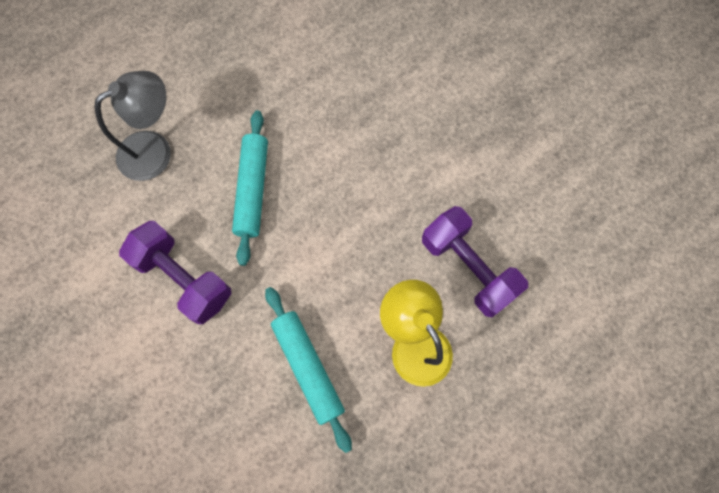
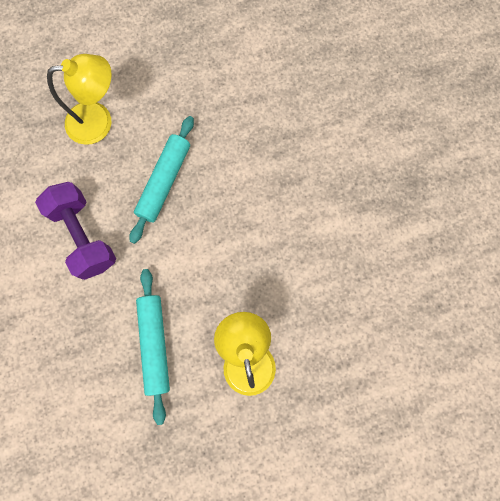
camera: 20 degrees right, 5 degrees up
grey lamp [95,71,171,181] -> yellow lamp [47,54,112,145]
purple dumbbell [422,206,528,317] -> none

